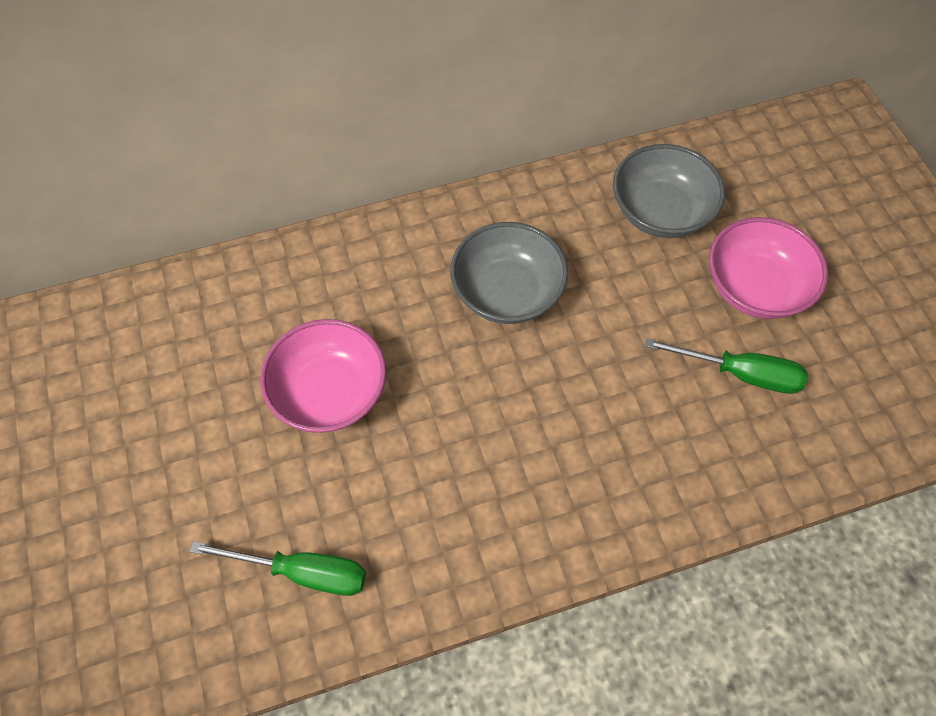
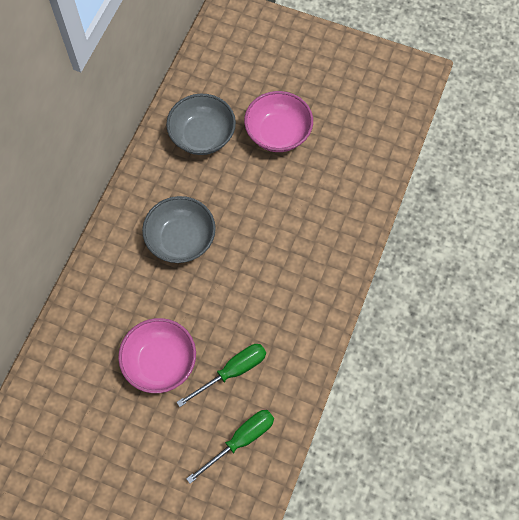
camera: 50 degrees left, 5 degrees up
green screwdriver [644,338,808,394] -> green screwdriver moved to [176,344,266,407]

